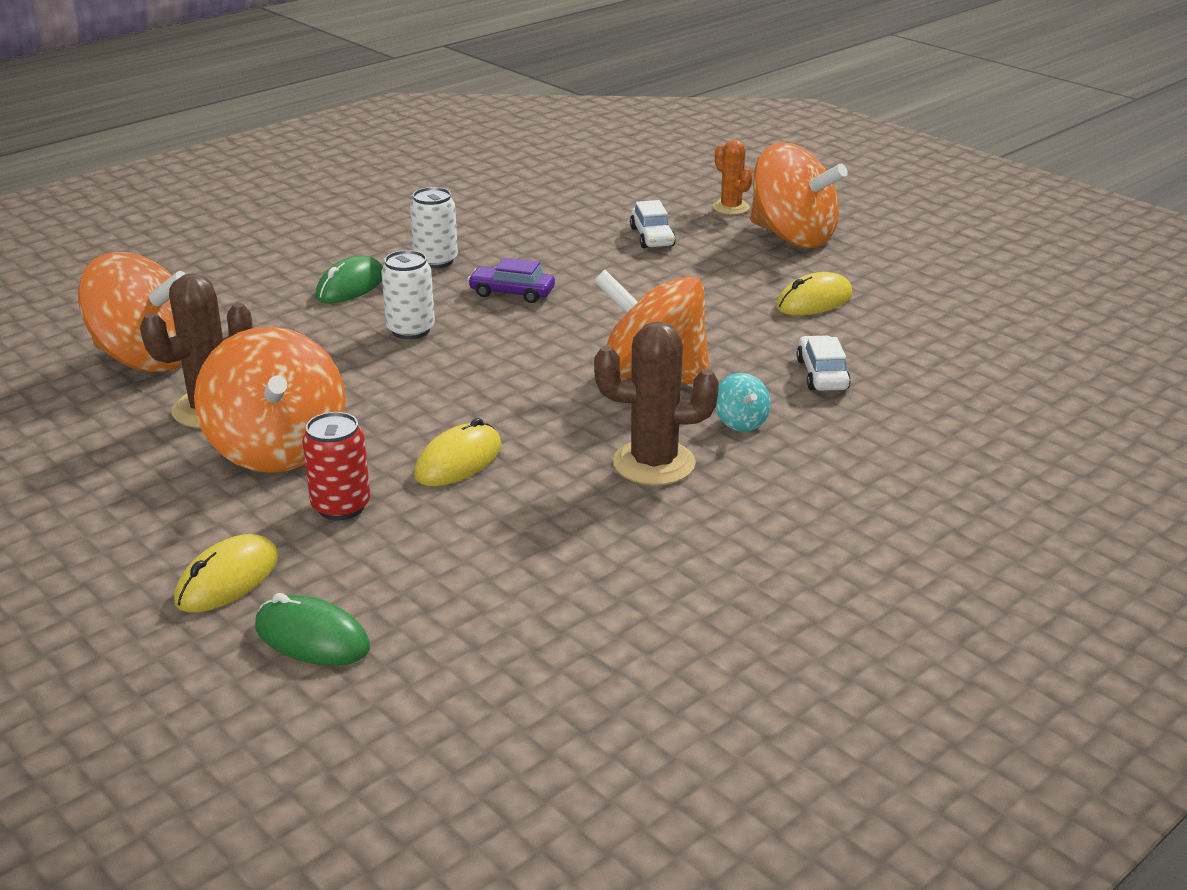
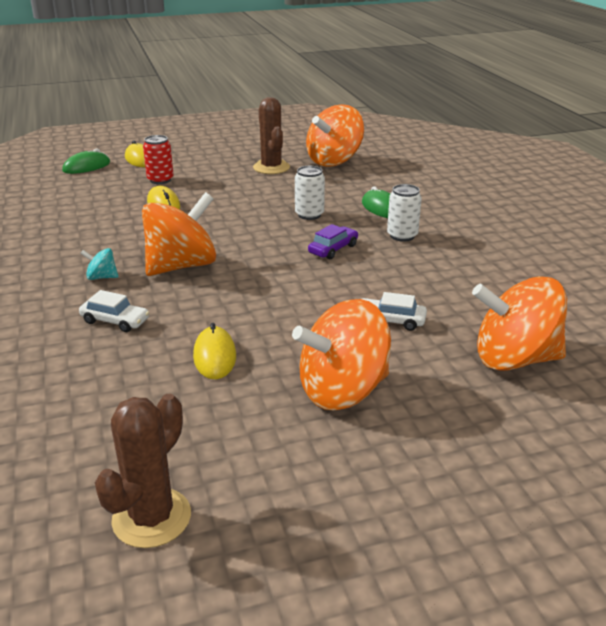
camera: 115 degrees right, 0 degrees up
orange spinning top [194,326,346,473] -> orange spinning top moved to [472,276,567,371]
brown cactus [594,322,719,485] -> brown cactus moved to [95,394,191,548]
orange cactus [713,140,753,215] -> none

